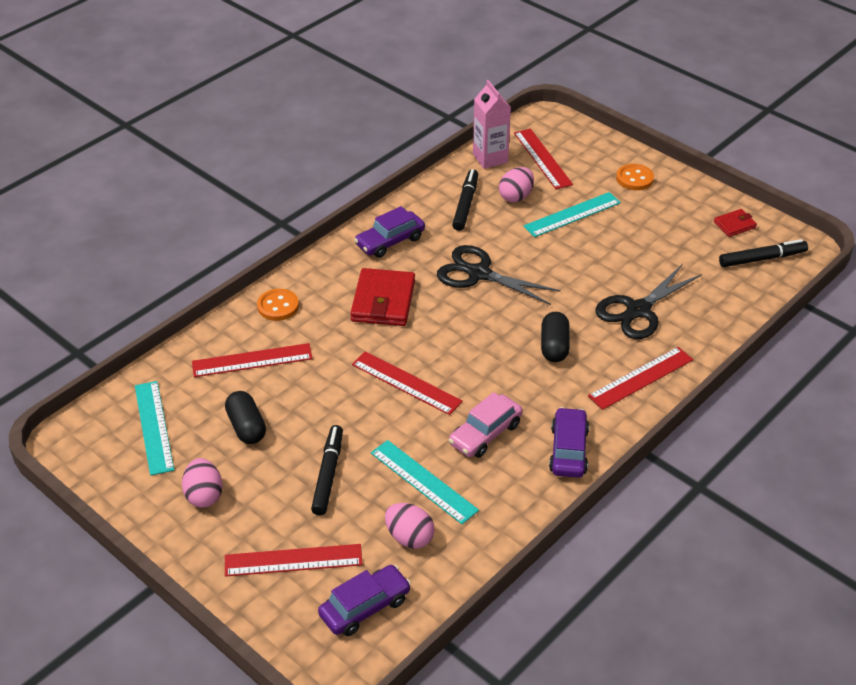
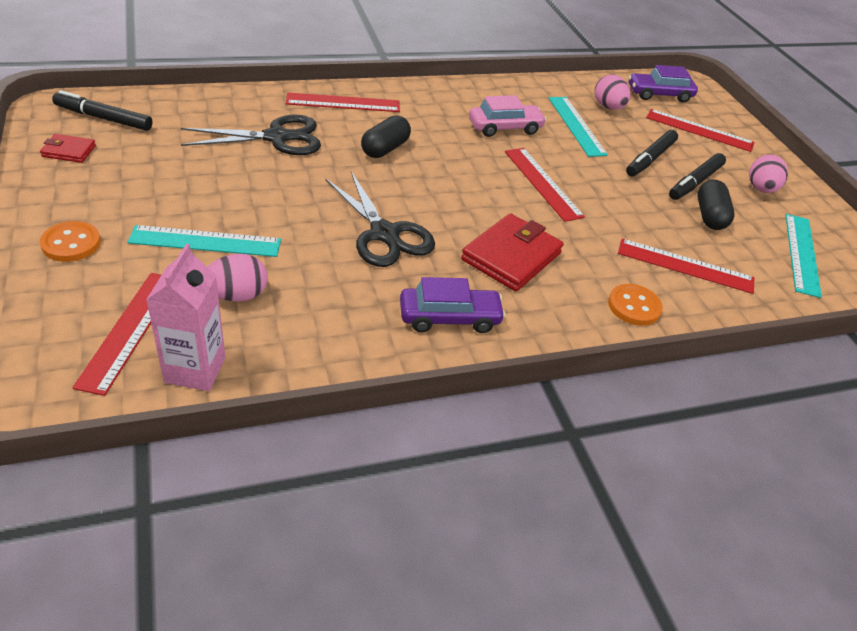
camera: 155 degrees left, 0 degrees up
black marker [452,169,478,231] -> black marker moved to [669,153,726,200]
purple car [549,407,589,478] -> none

